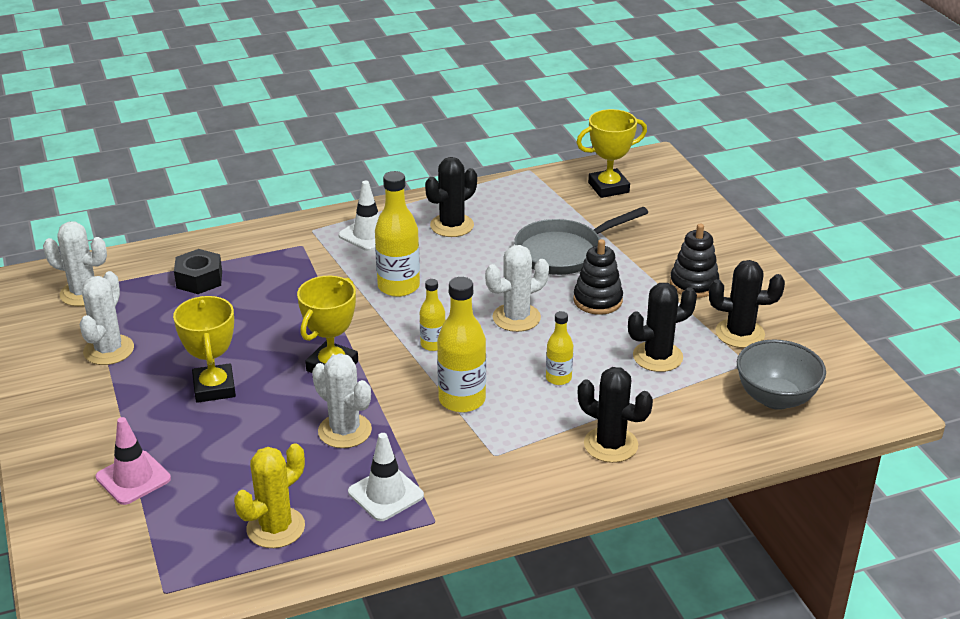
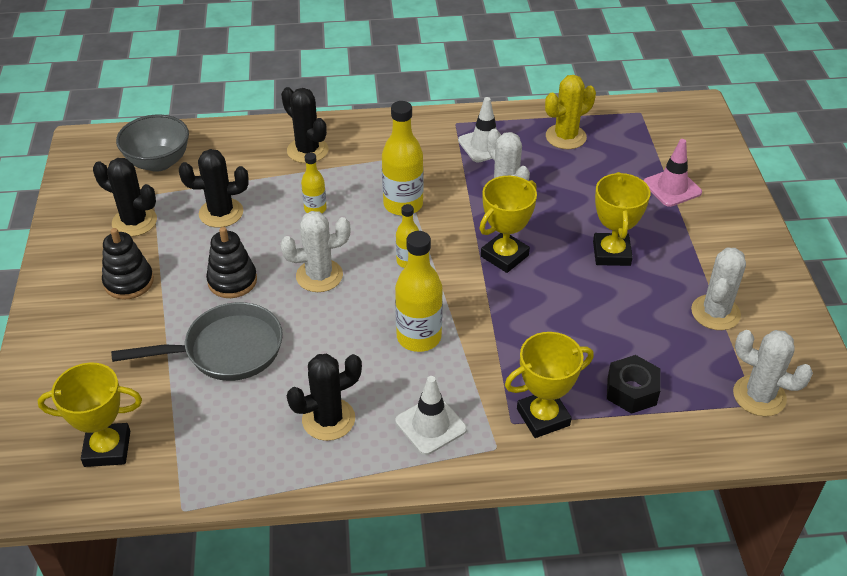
camera: 165 degrees left, 10 degrees up
none -> yellow trophy [505,332,594,438]

